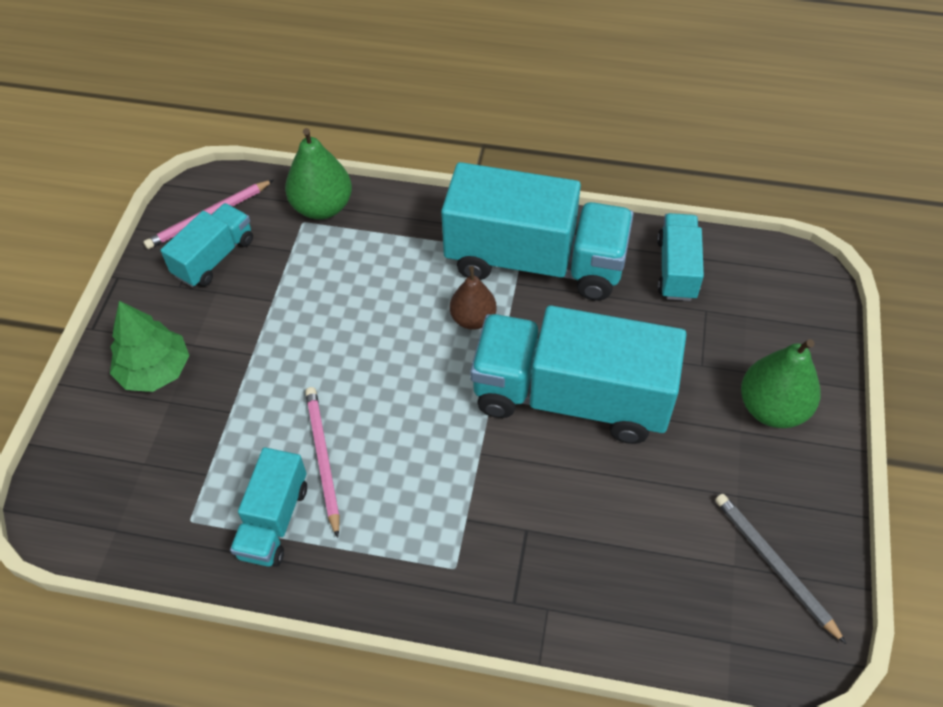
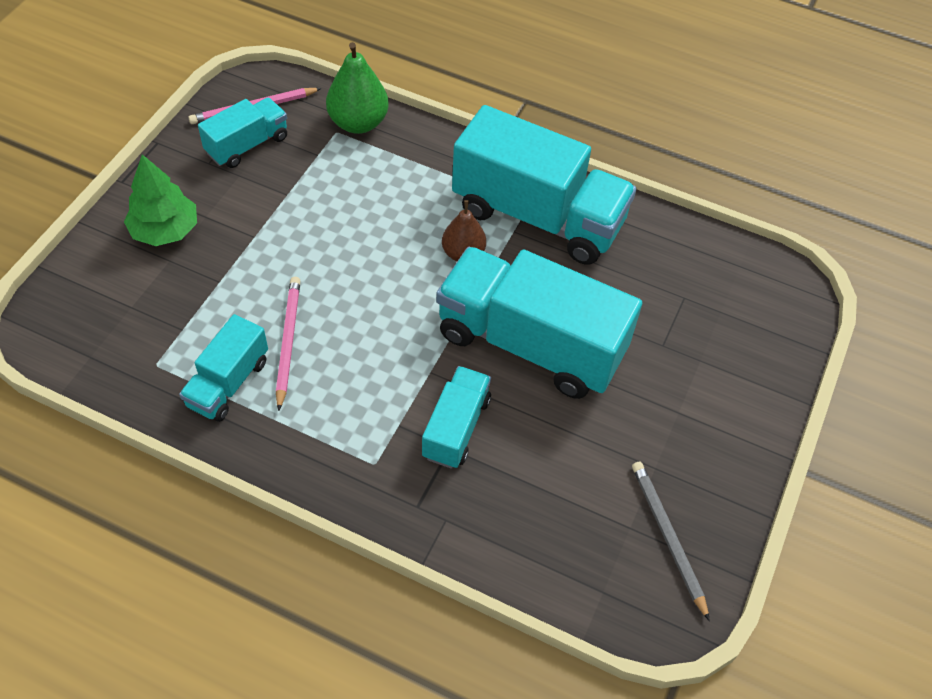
camera: 10 degrees right, 0 degrees up
turquoise truck [657,213,704,301] -> turquoise truck moved to [422,366,491,469]
green pear [741,339,821,428] -> none

